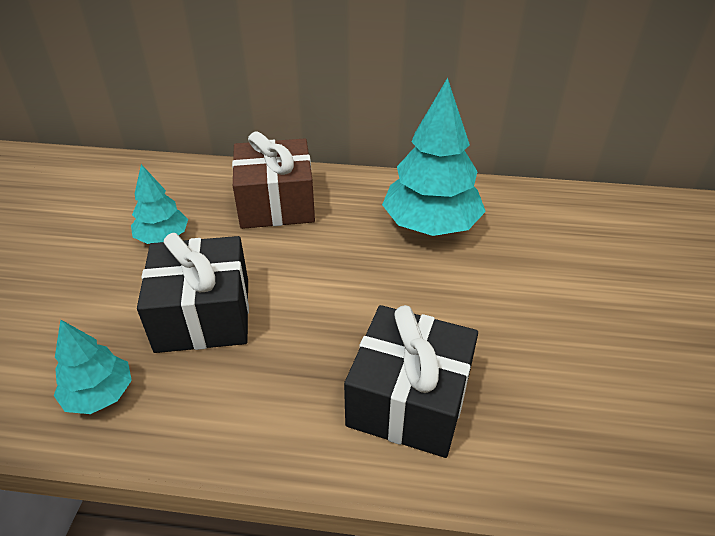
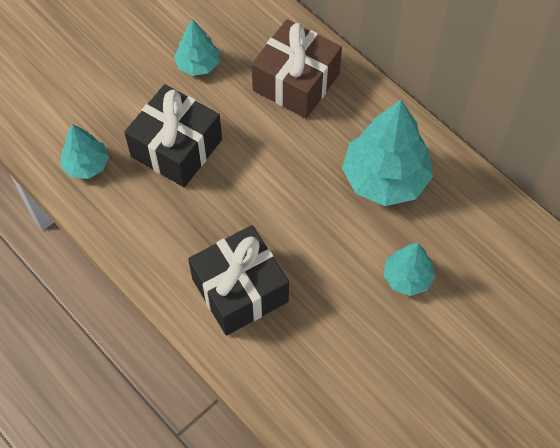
camera: 40 degrees right, 20 degrees up
none -> turquoise tree [384,243,435,296]

